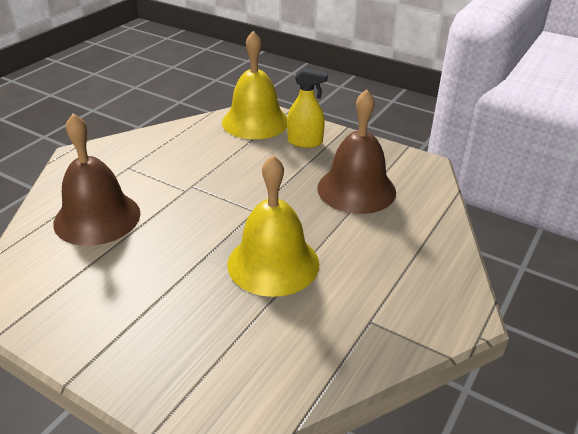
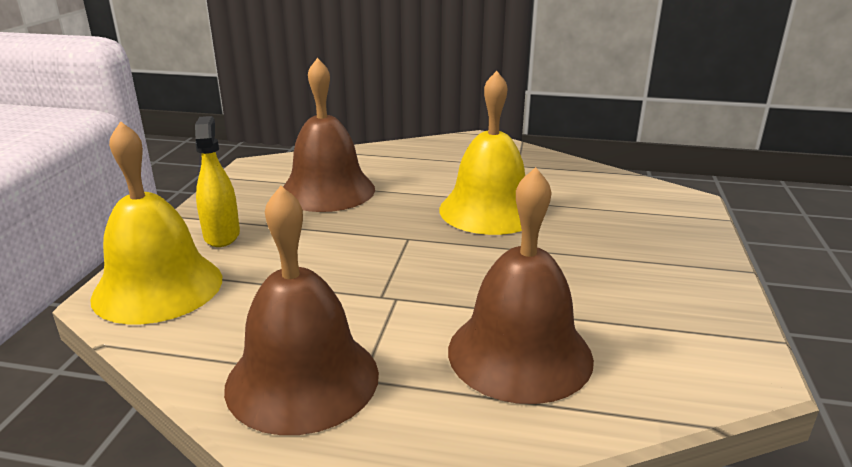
camera: 110 degrees left, 10 degrees down
none -> brown bell [224,186,379,435]

